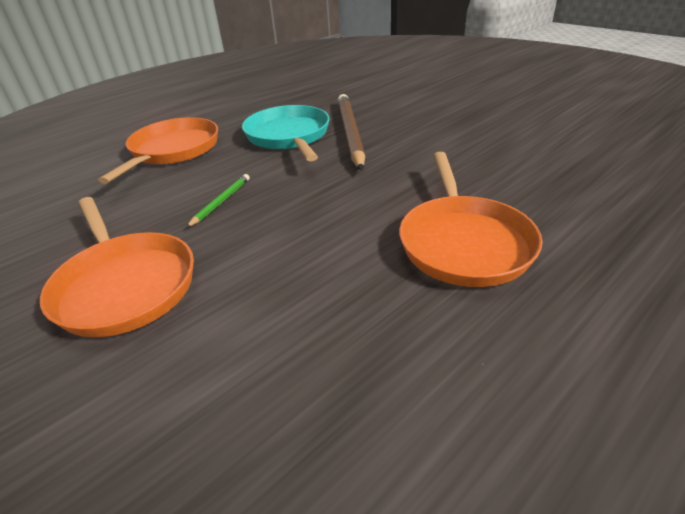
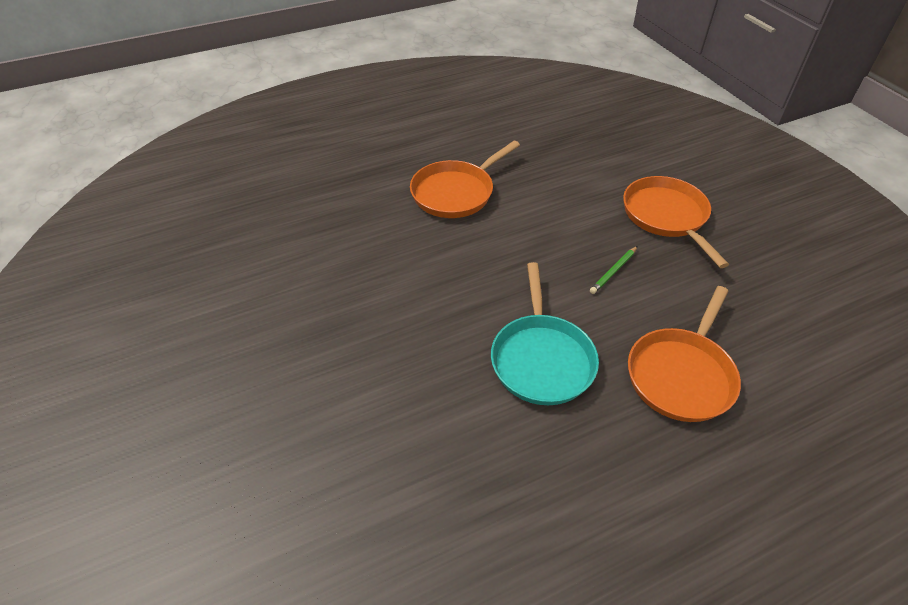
camera: 165 degrees left, 10 degrees up
brown pencil [338,94,365,171] -> none
orange pan [399,152,543,287] -> orange pan turned 150 degrees counterclockwise [410,141,520,218]

